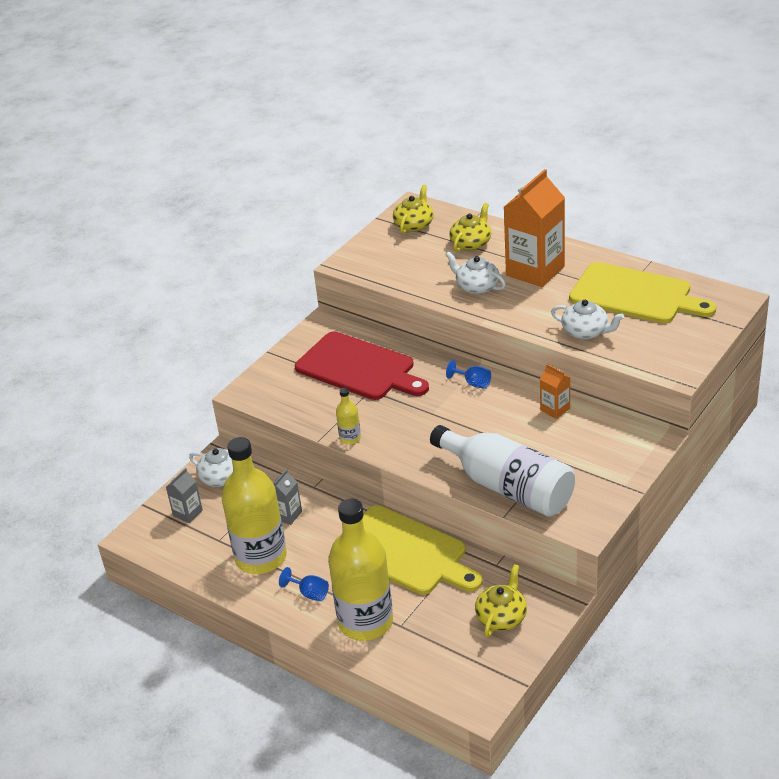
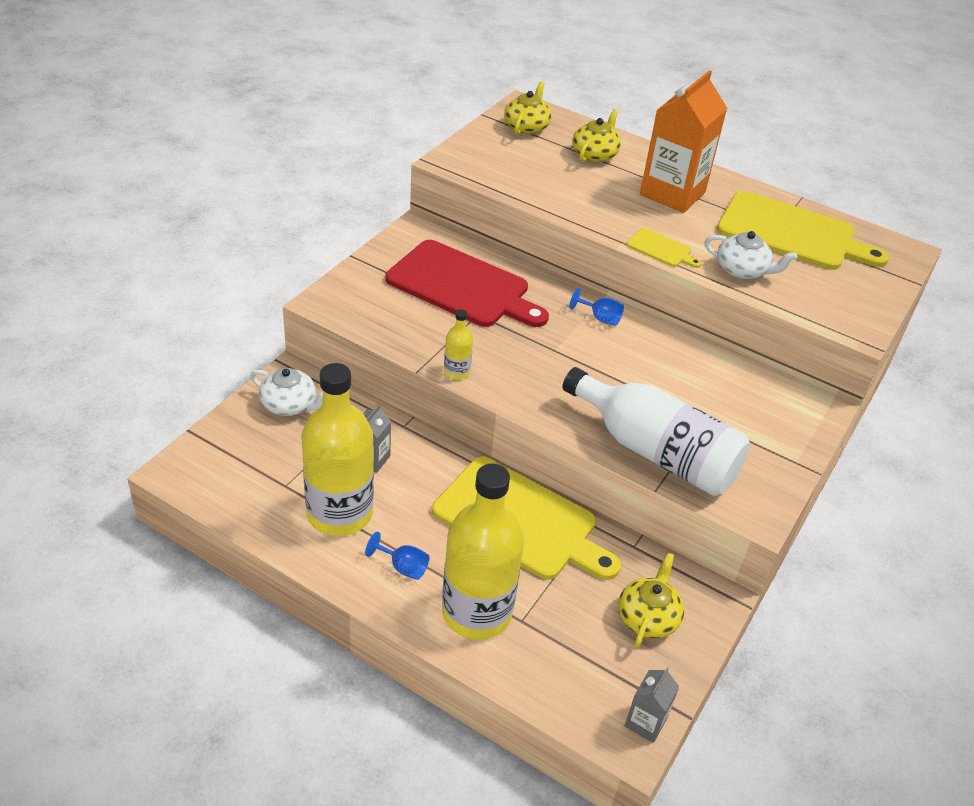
camera: 10 degrees left, 5 degrees up
grey carton [166,468,203,523] -> grey carton moved to [625,667,679,743]
white teapot [445,251,506,294] -> none
orange carton [540,364,571,419] -> none
none -> yellow cutting board [626,228,702,268]

